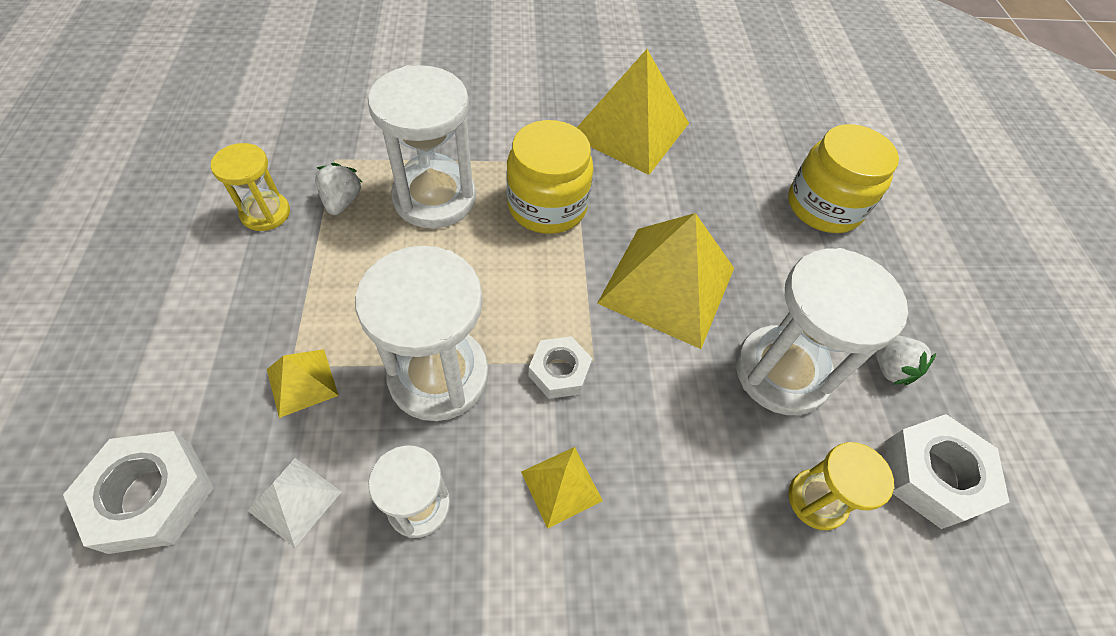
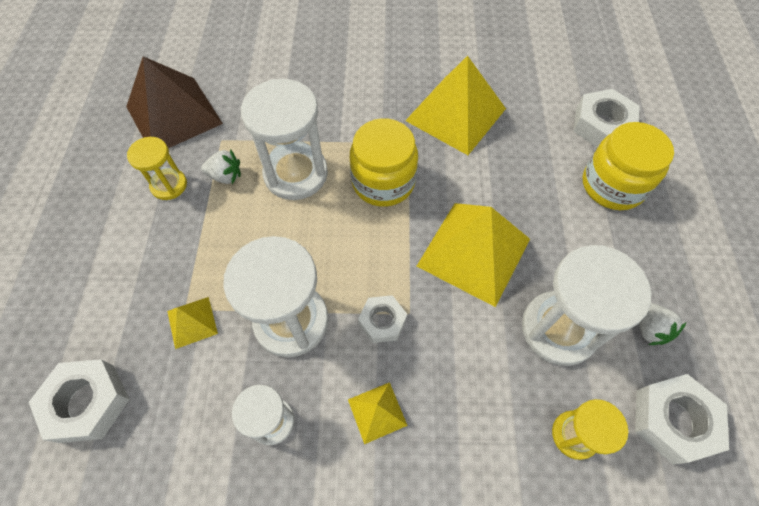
camera: 10 degrees right, 5 degrees up
white pyramid [247,458,342,547] -> none
white strawberry [315,163,362,215] -> white strawberry turned 90 degrees clockwise [201,149,241,184]
none -> brown pyramid [126,56,223,148]
none -> white nut [573,89,640,147]

